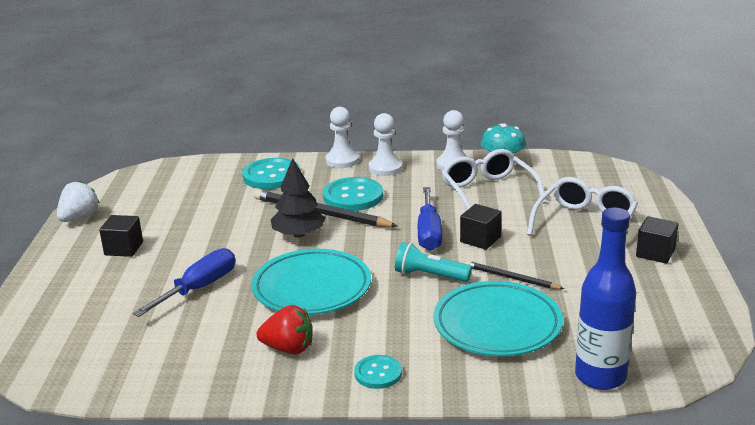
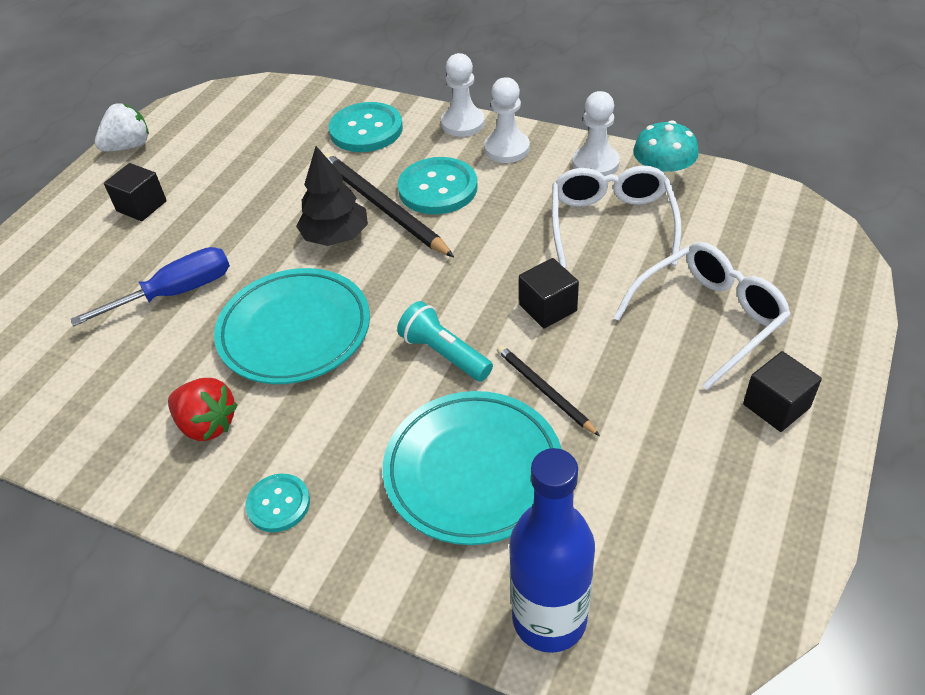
camera: 25 degrees right, 20 degrees up
blue screwdriver [418,187,442,251] -> none

